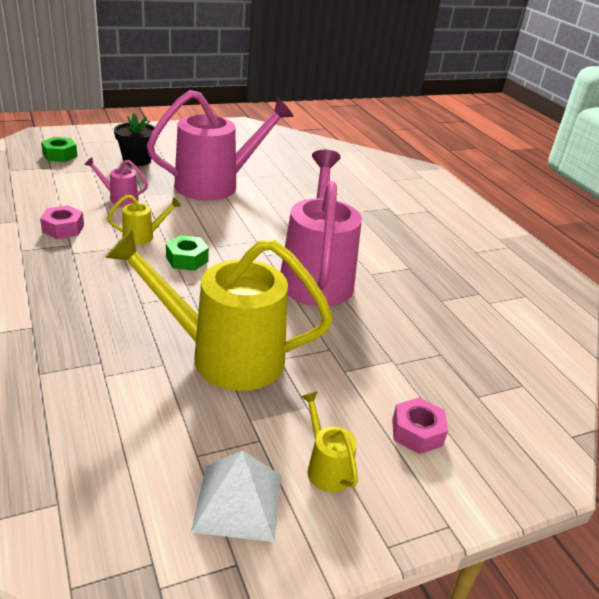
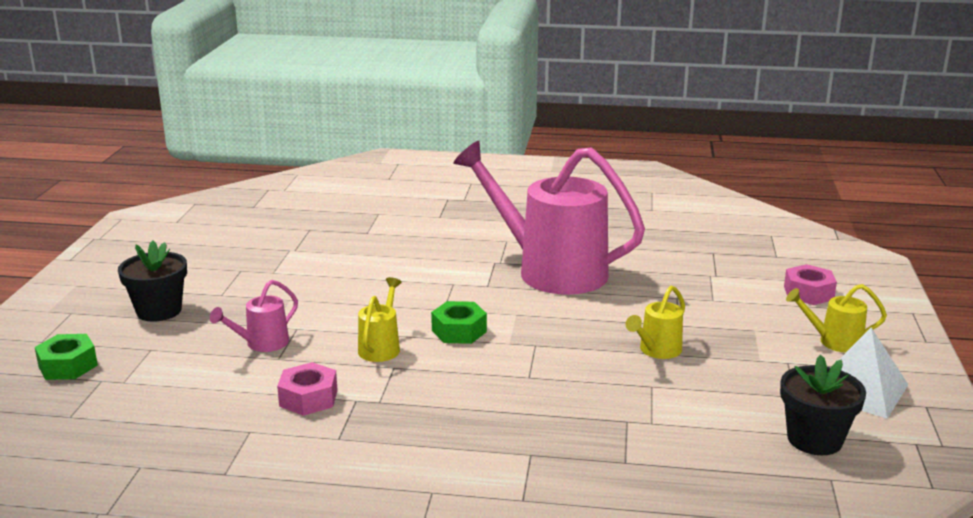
camera: 55 degrees left, 10 degrees down
yellow watering can [105,229,333,391] -> yellow watering can [626,286,685,359], size x0.42
pink watering can [146,90,294,201] -> none
none -> black flower pot [780,355,866,455]

